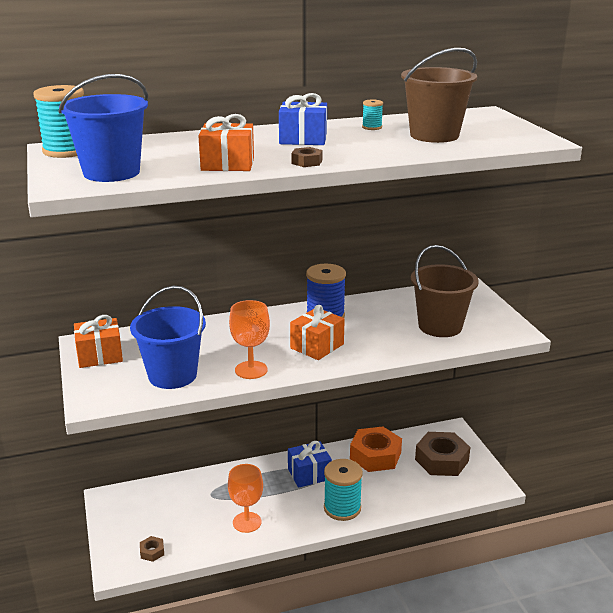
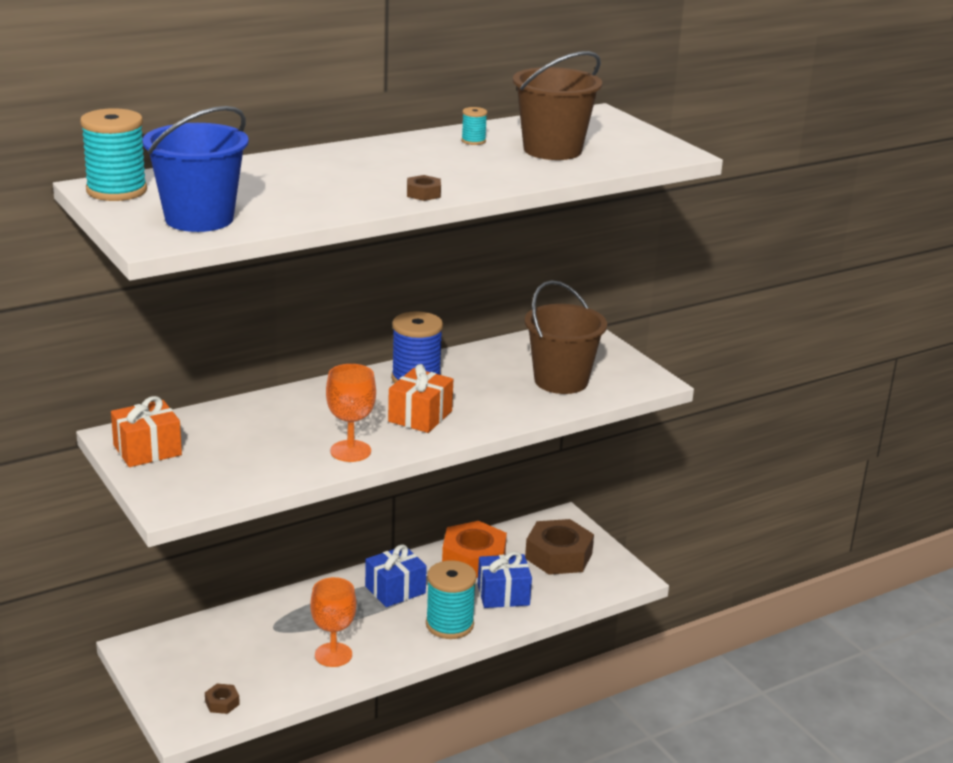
camera: 15 degrees left, 0 degrees up
blue bucket [130,286,206,389] -> none
orange gift [198,114,254,171] -> none
blue gift [279,93,327,145] -> blue gift moved to [478,551,532,608]

